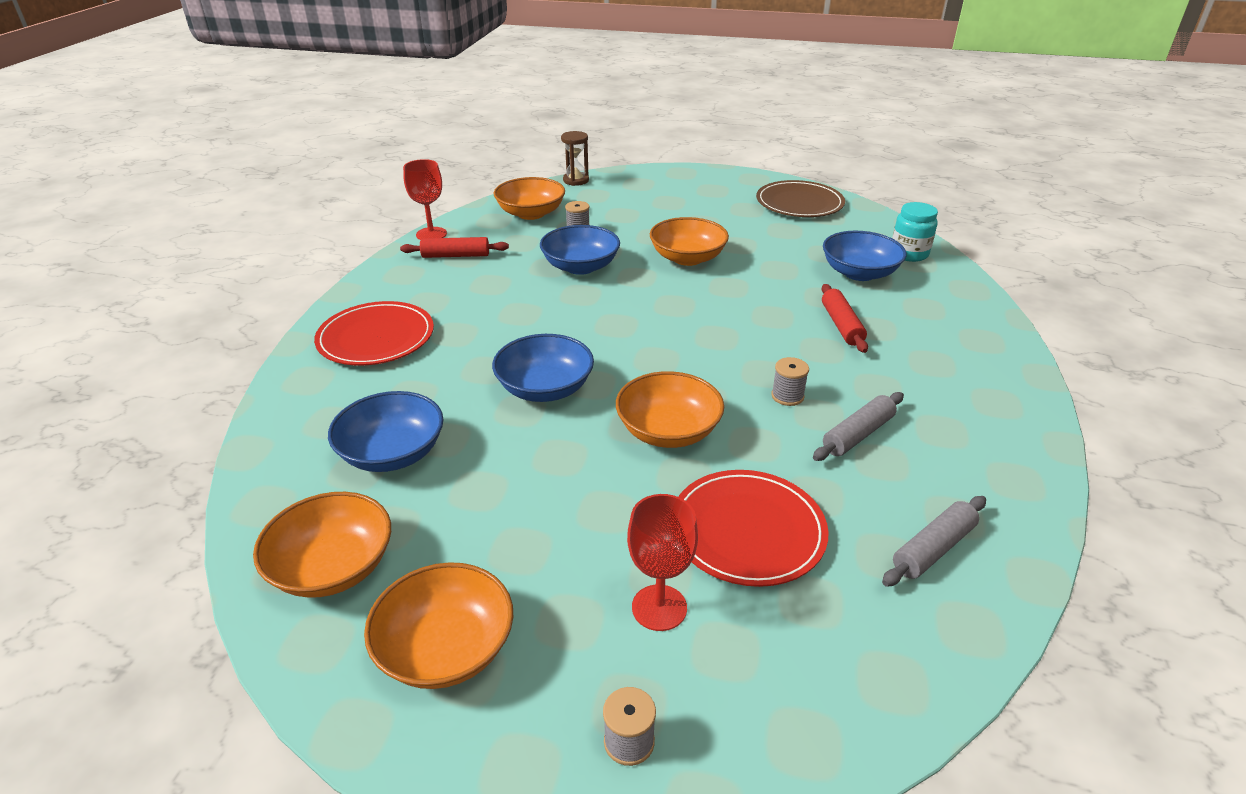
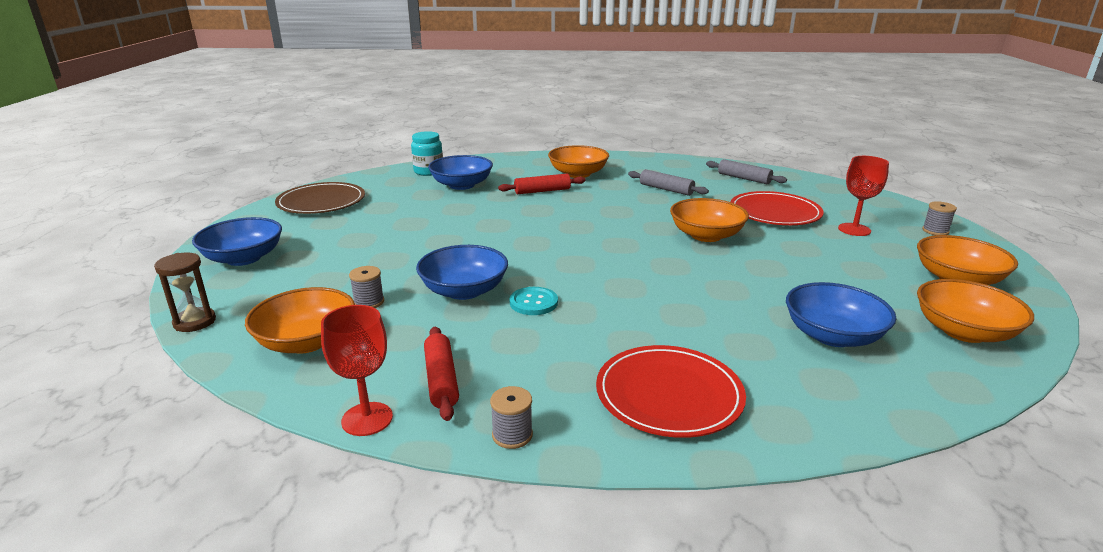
camera: 100 degrees left, 10 degrees down
blue bowl [492,334,594,402] -> blue bowl moved to [192,217,282,266]
orange bowl [650,217,729,266] -> orange bowl moved to [548,145,609,178]
grey spool [771,357,809,406] -> grey spool moved to [490,386,533,449]
none -> turquoise button [510,287,558,315]

